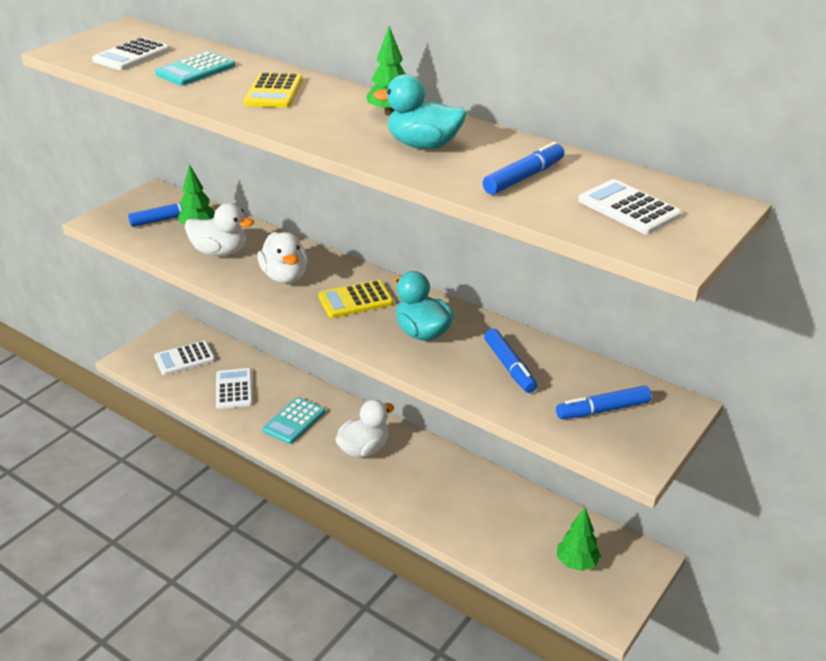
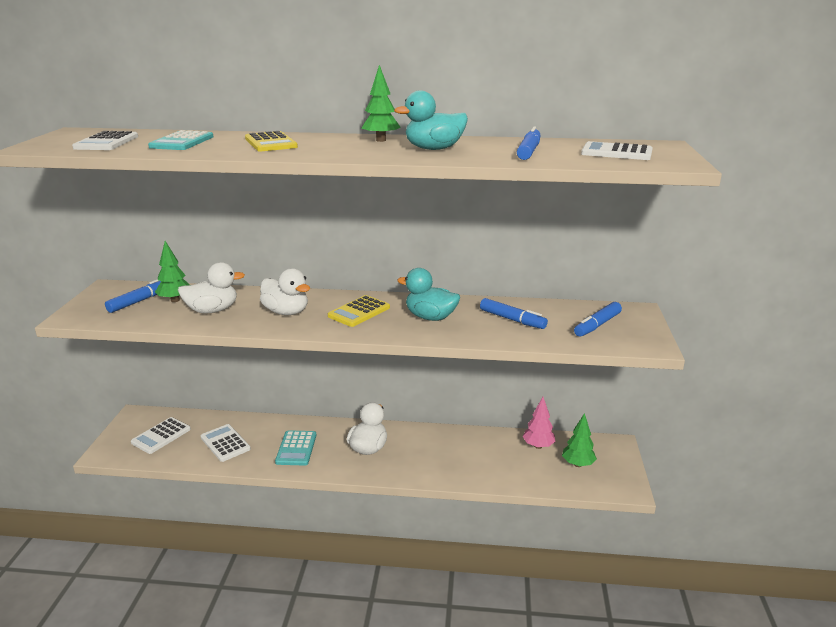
camera: 30 degrees left, 10 degrees down
none -> pink tree [522,397,556,449]

